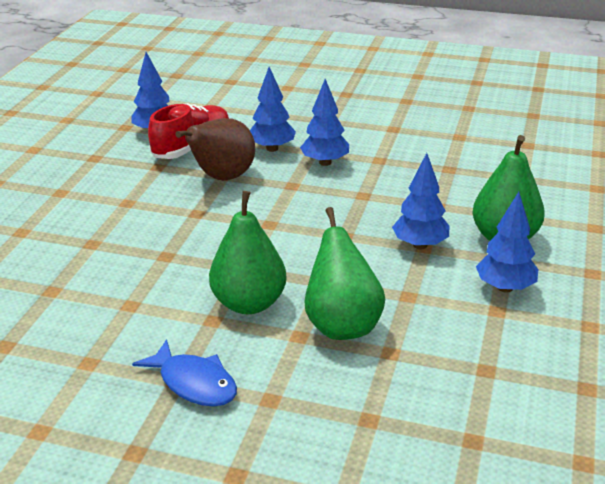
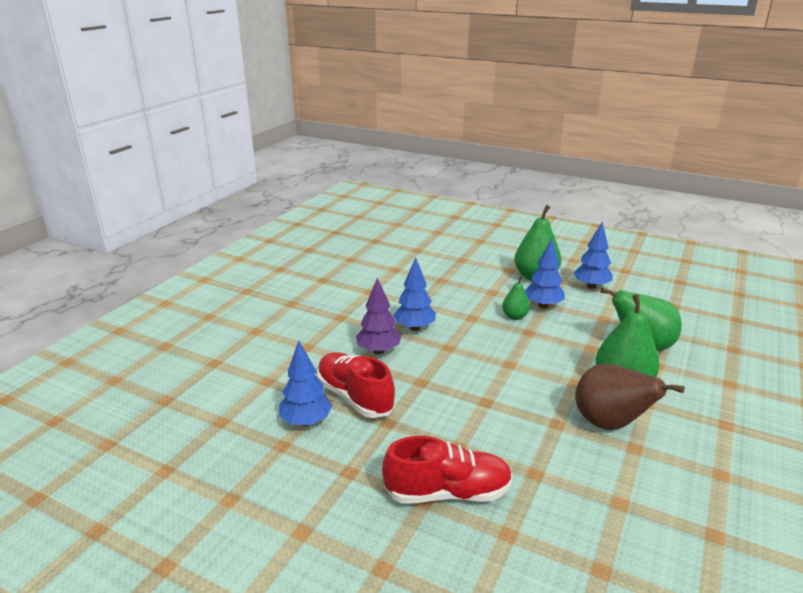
camera: 80 degrees left, 5 degrees down
blue fish [132,339,237,407] -> none
brown pear [176,118,255,180] -> brown pear moved to [575,364,685,430]
blue tree [250,67,296,152] -> purple tree [356,278,401,354]
none -> red shoe [382,436,513,504]
none -> green pear [502,276,530,320]

